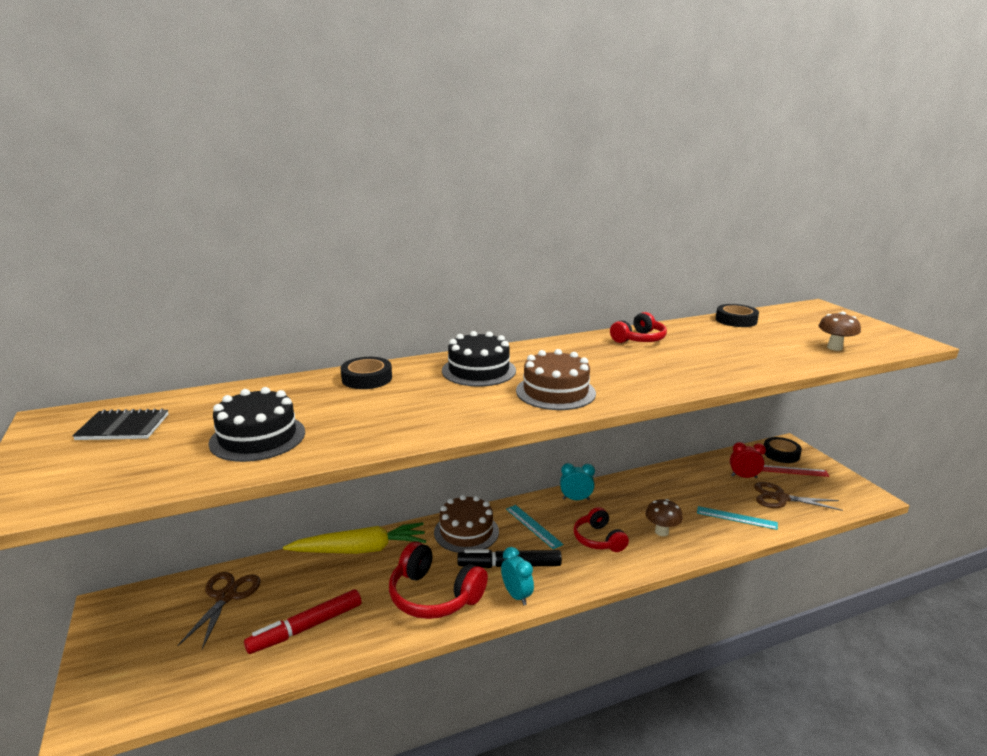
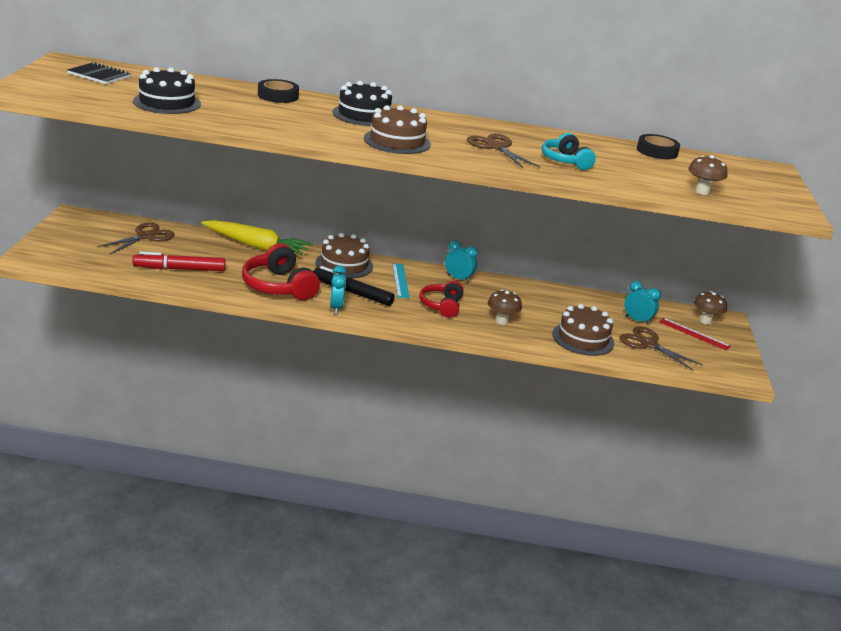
camera: 25 degrees right, 5 degrees up
red headphones [610,312,667,343] -> none
turquoise ruler [697,506,778,530] -> brown cake [552,304,614,356]
red clock [730,442,766,478] -> turquoise clock [625,281,661,325]
black tape [764,437,802,463] -> brown mushroom [694,291,727,325]
none -> brown scissors [467,134,540,168]
none -> turquoise headphones [542,133,596,170]

